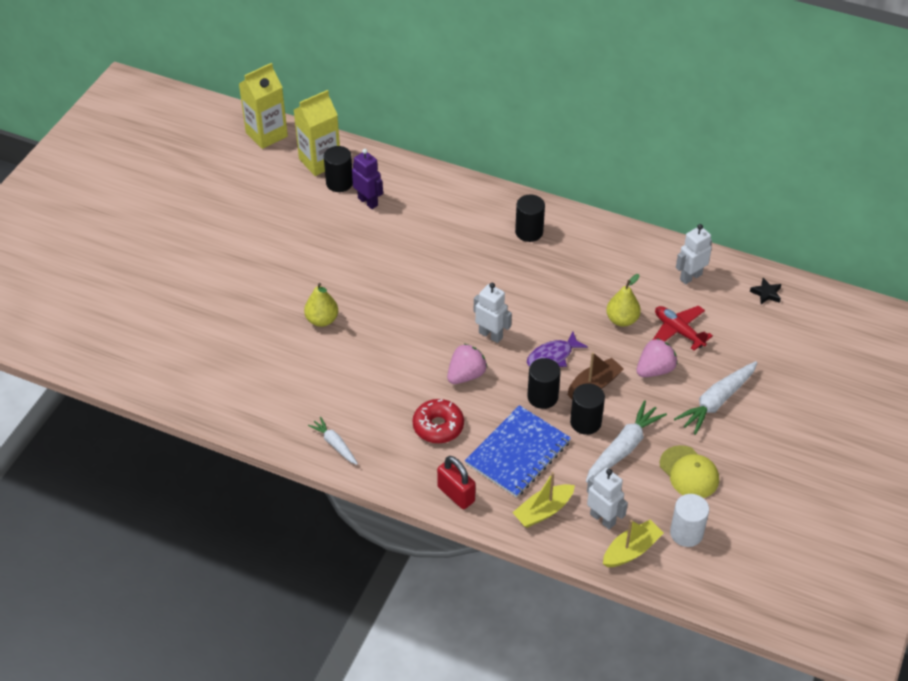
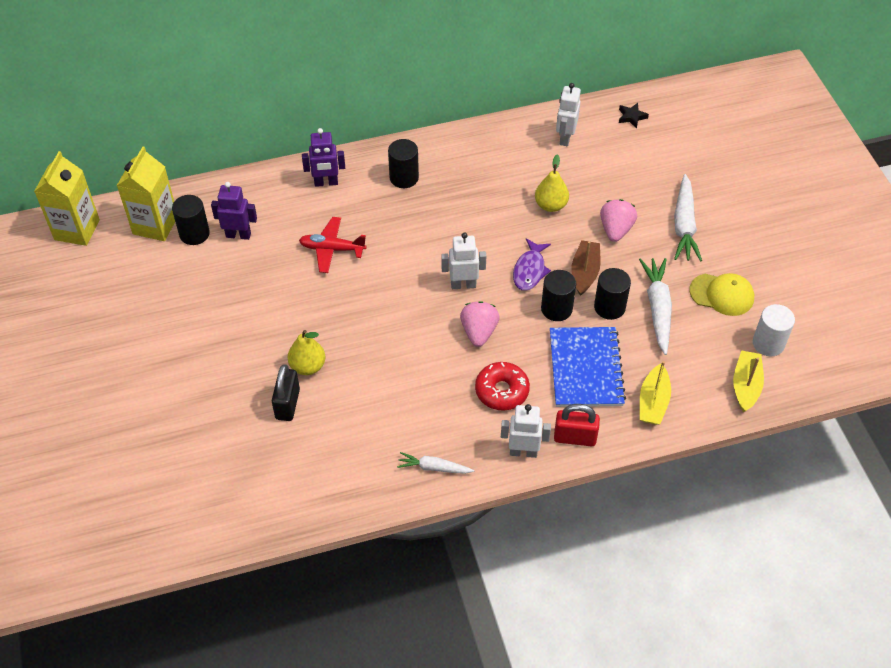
camera: 40 degrees left, 5 degrees up
white robot [587,468,628,530] -> white robot moved to [501,404,551,458]
red plane [653,306,713,351] -> red plane moved to [299,217,367,273]
none -> black padlock [272,364,300,421]
none -> purple robot [302,128,345,187]

